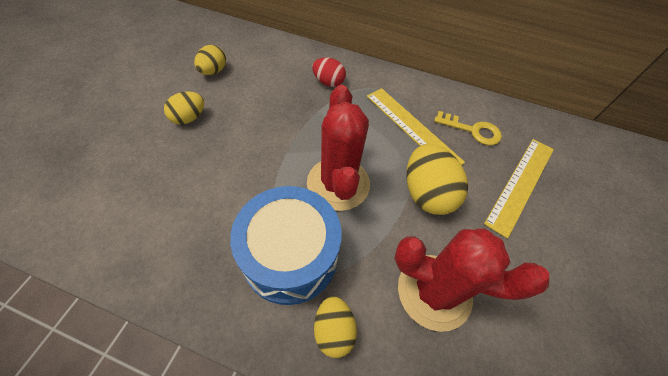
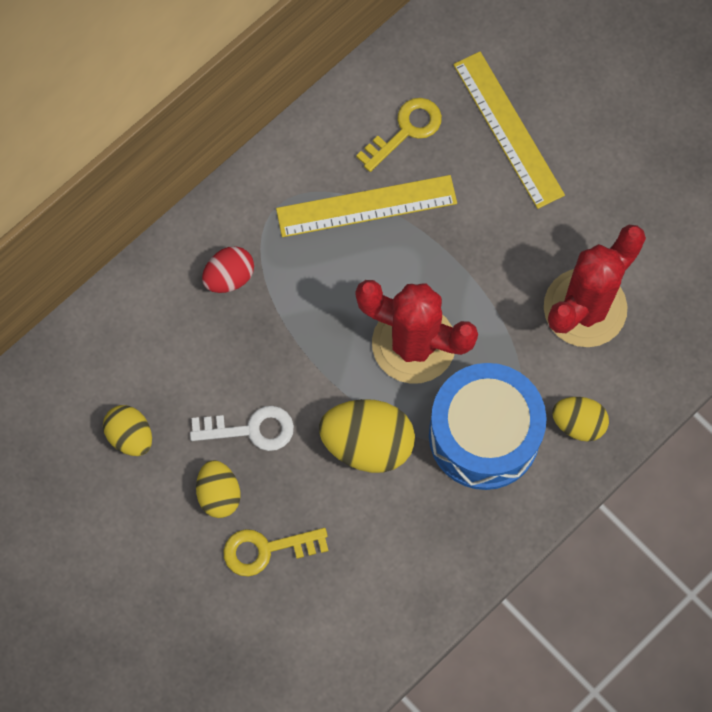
camera: 60 degrees left, 15 degrees up
yellow egg [407,144,468,215] -> yellow egg moved to [319,399,415,473]
none -> white key [190,406,294,451]
none -> yellow key [223,528,329,576]

